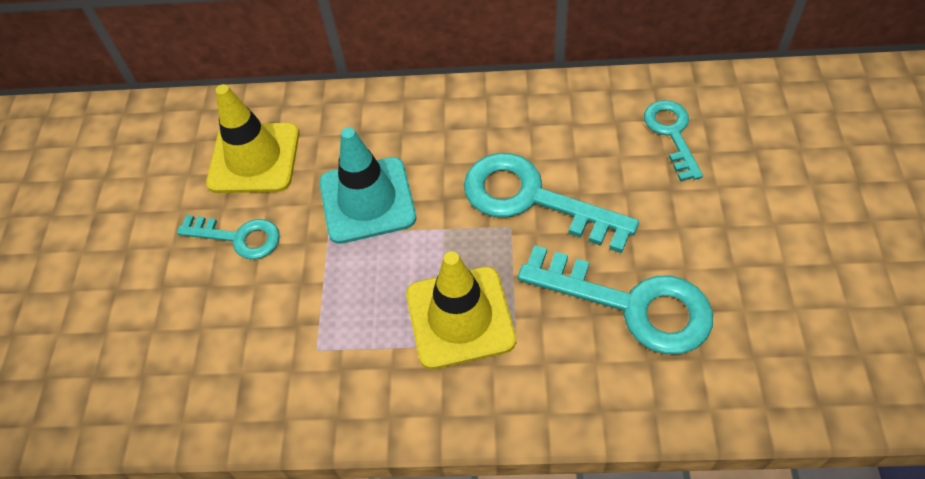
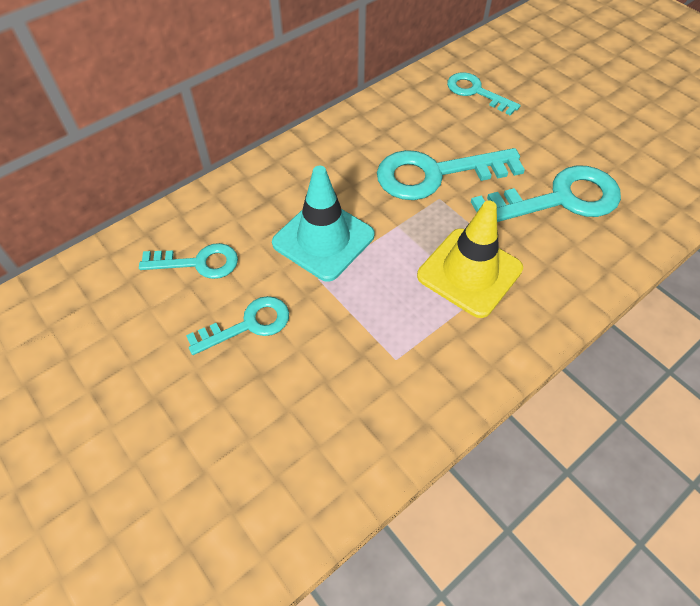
camera: 45 degrees left, 0 degrees up
yellow traffic cone [206,84,299,193] -> turquoise key [139,243,238,279]

